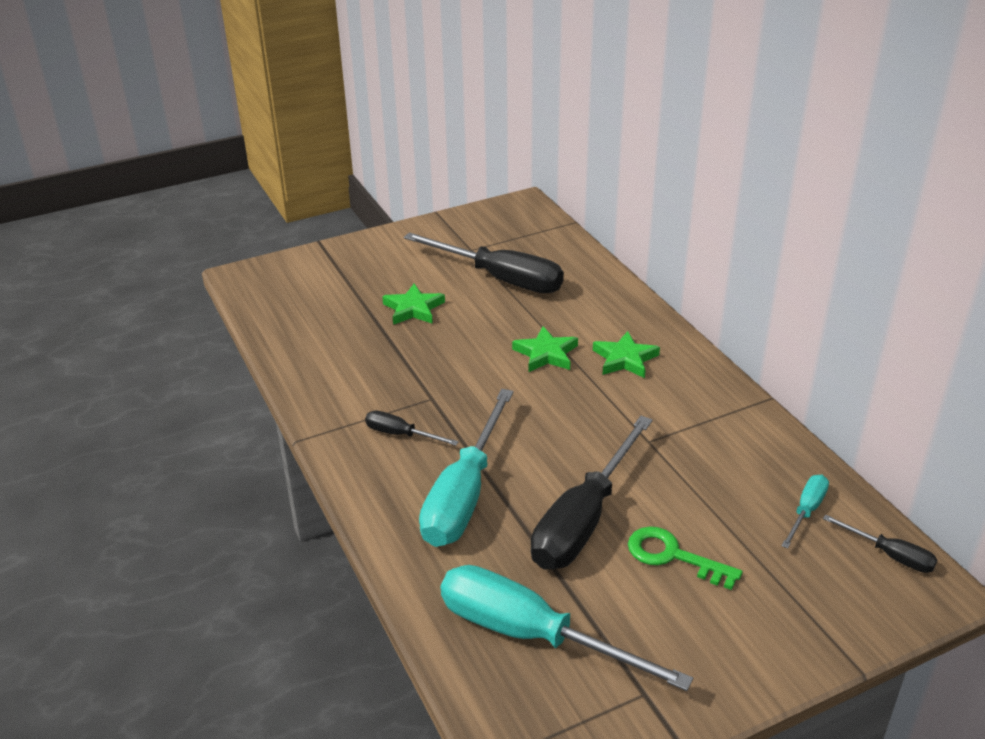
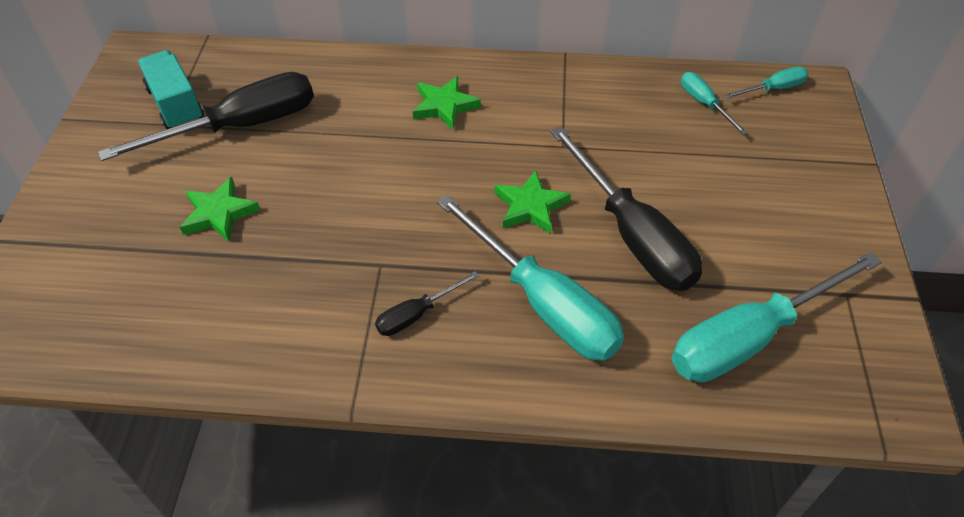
camera: 60 degrees left, 15 degrees up
green star [512,326,578,372] -> green star moved to [495,170,571,234]
green key [628,526,743,590] -> none
black screwdriver [823,515,937,573] -> turquoise screwdriver [724,67,808,99]
none -> turquoise truck [138,50,204,129]

